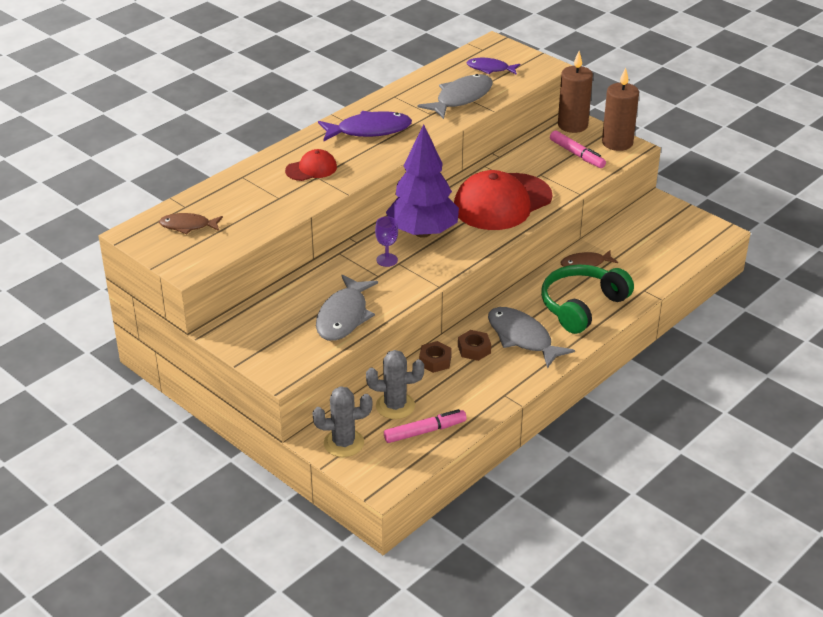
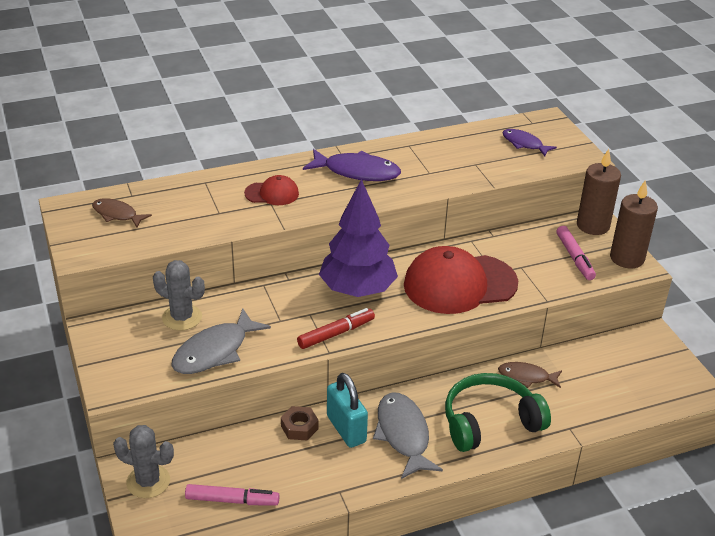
camera: 25 degrees right, 0 degrees up
grey cactus [366,350,424,419] -> grey cactus moved to [153,260,205,331]
purple goblet [375,217,398,267] -> none
grey fish [418,74,493,119] -> none
brown nut [458,330,491,361] -> turquoise padlock [327,373,368,448]
none -> red marker [297,308,375,349]

